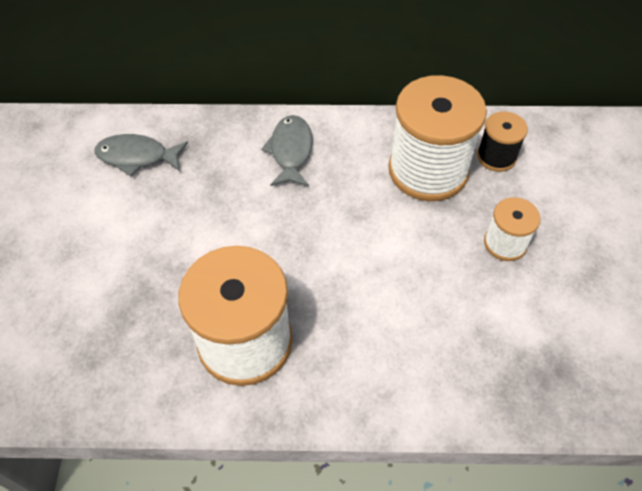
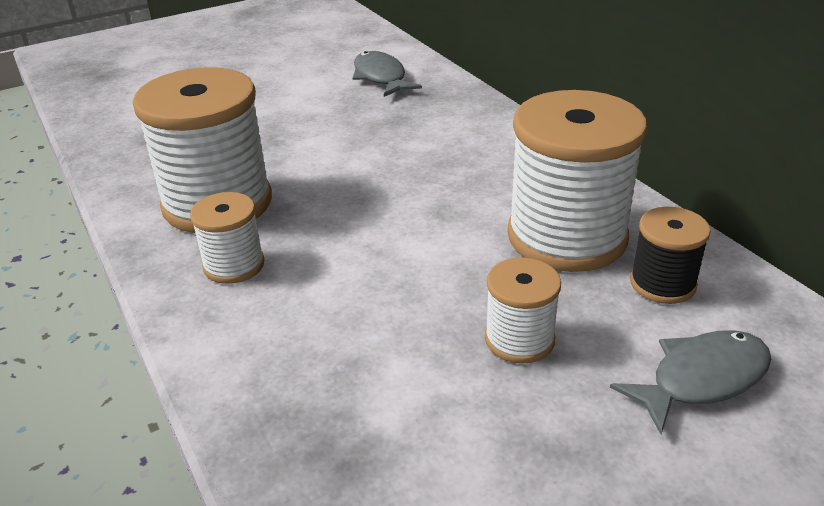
camera: 60 degrees right, 20 degrees down
grey fish [261,115,313,186] -> grey fish moved to [610,330,771,434]
none -> white spool [190,192,265,284]

